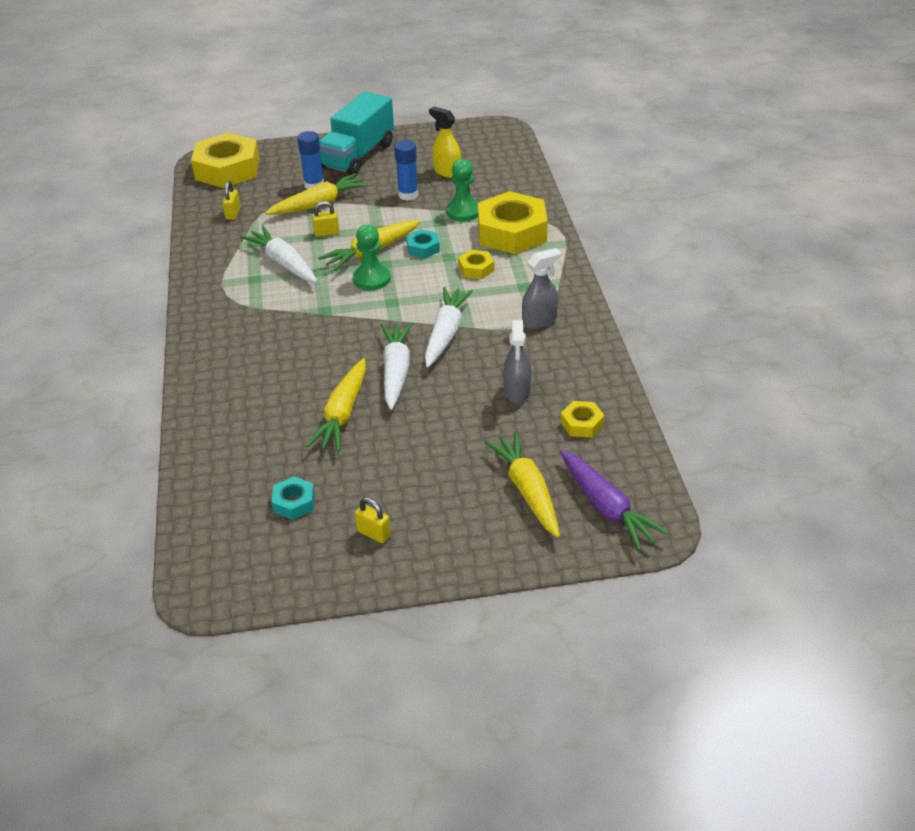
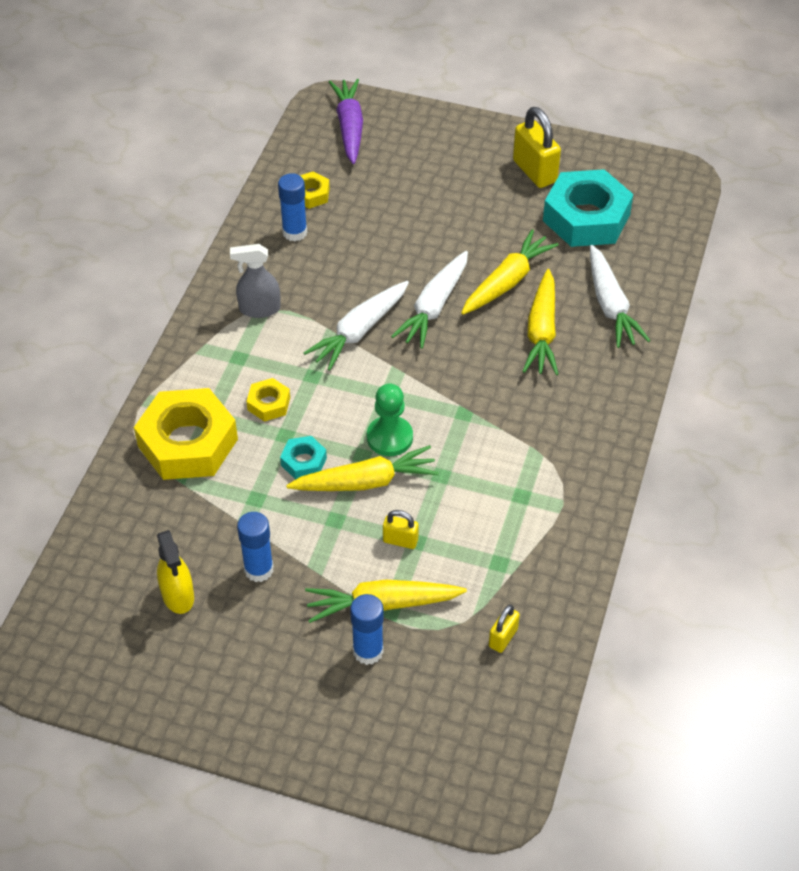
camera: 155 degrees left, 10 degrees up
yellow nut [191,133,260,188] -> none
white carrot [240,226,317,282] -> white carrot moved to [590,245,650,348]
turquoise nut [271,477,315,520] -> turquoise nut [543,169,633,247], size x2.17
turquoise truck [319,91,394,175] -> none
yellow padlock [355,497,391,543] -> yellow padlock [513,107,561,188], size x1.85
green pawn [446,159,479,222] -> none
yellow carrot [485,432,560,538] -> yellow carrot moved to [522,269,558,375]
grey spray bottle [503,320,531,404] -> none
none -> blue glue stick [278,173,307,241]

